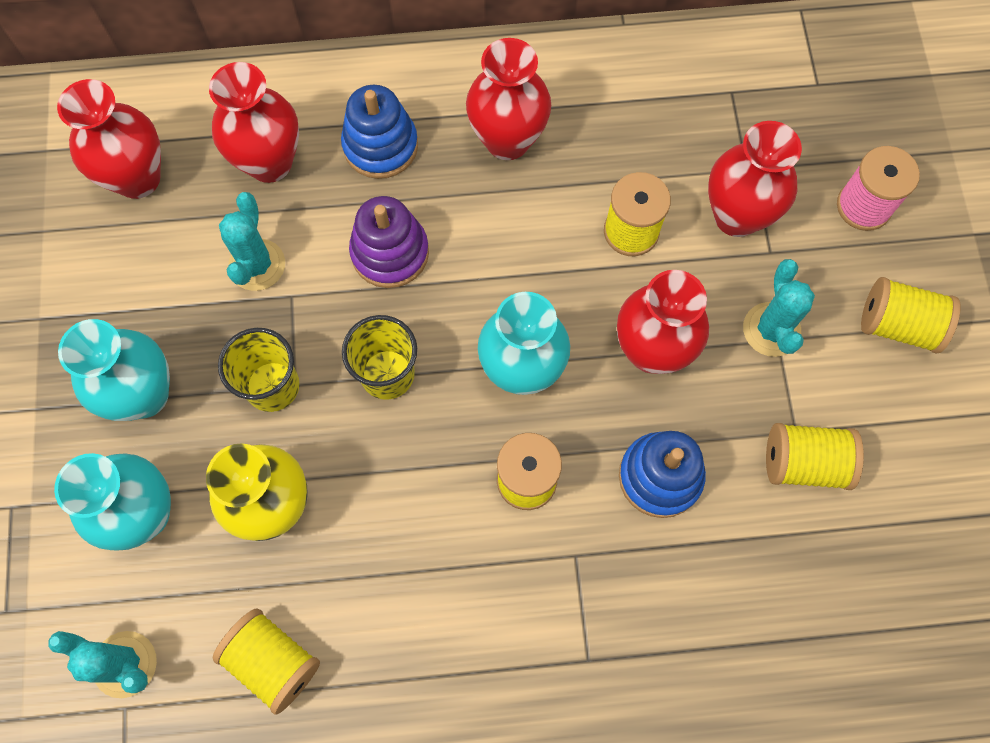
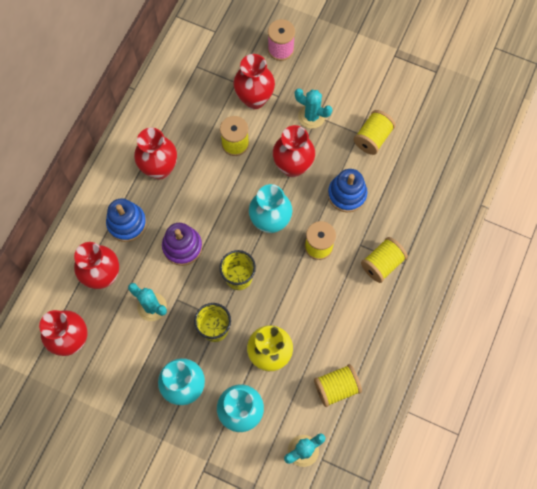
camera: 60 degrees left, 0 degrees up
yellow spool [861,277,961,353] -> yellow spool moved to [361,237,408,283]

